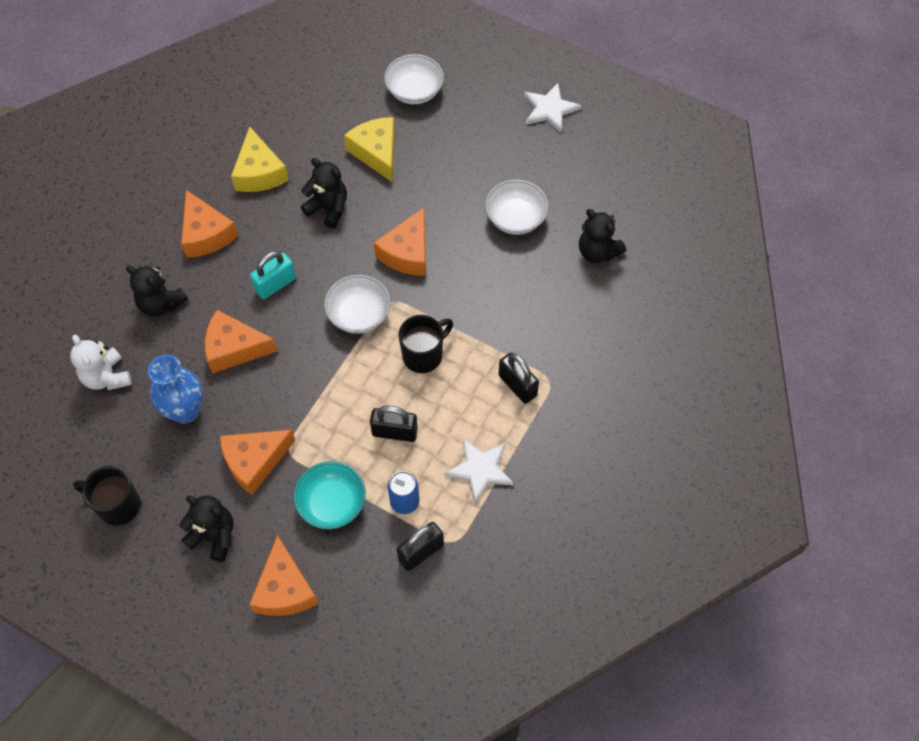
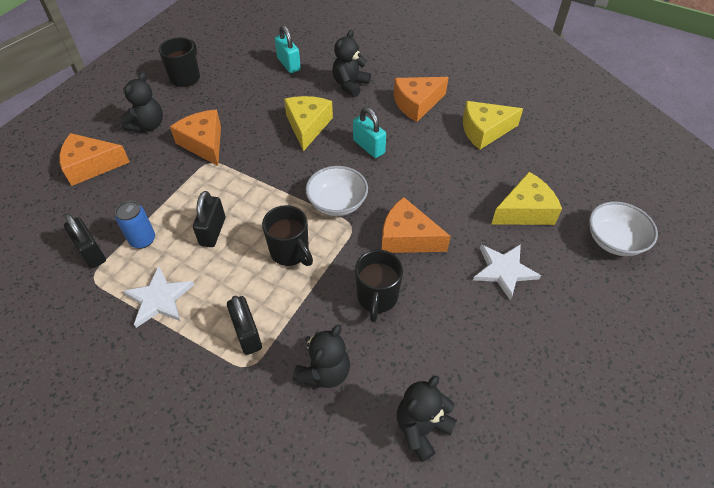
camera: 90 degrees right, 10 degrees down
white teddy bear [70,335,132,390] -> turquoise padlock [275,25,301,73]
blue vase [148,355,203,424] -> none
orange cheese [205,310,277,374] -> yellow cheese [284,96,333,151]
turquoise bowl [293,461,366,529] -> none
black teddy bear [301,158,347,229] -> black teddy bear moved to [293,324,350,388]
white bowl [485,179,549,235] -> none
black padlock [498,352,539,404] -> black padlock turned 75 degrees counterclockwise [227,295,262,355]
white star [524,83,581,133] -> white star moved to [473,244,541,301]
none -> black mug [355,250,403,322]

